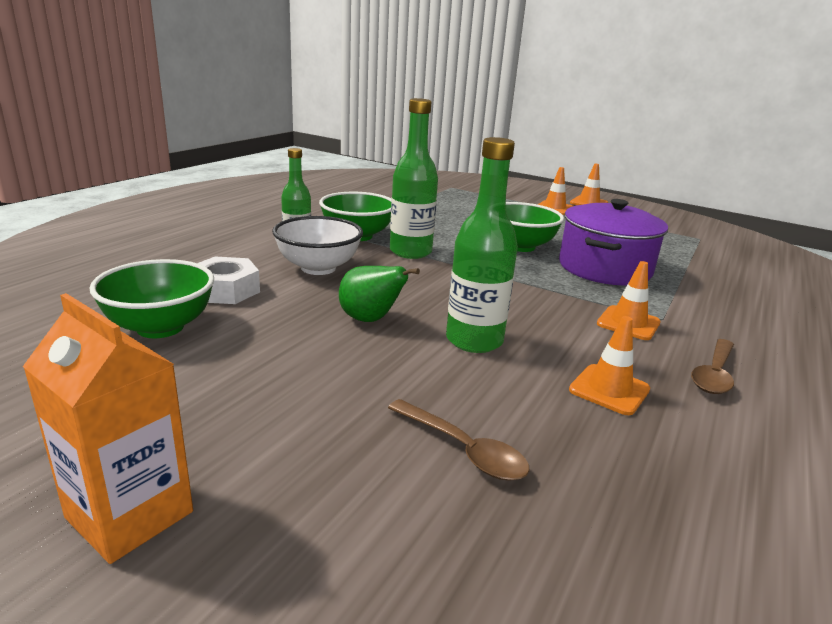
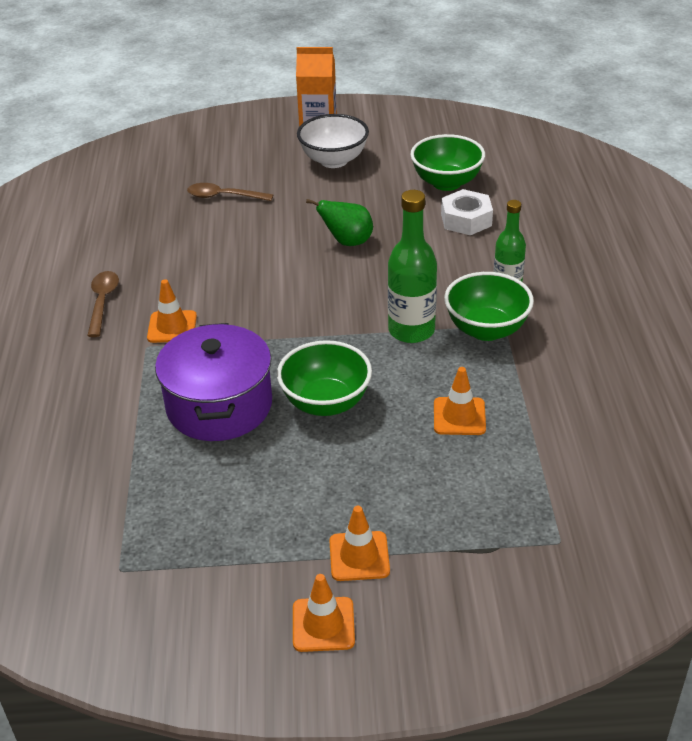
camera: 150 degrees right, 15 degrees up
white bowl [272,216,363,275] -> white bowl moved to [297,114,369,168]
green bottle [446,137,518,353] -> none
orange traffic cone [569,316,650,415] -> orange traffic cone moved to [434,367,486,435]

